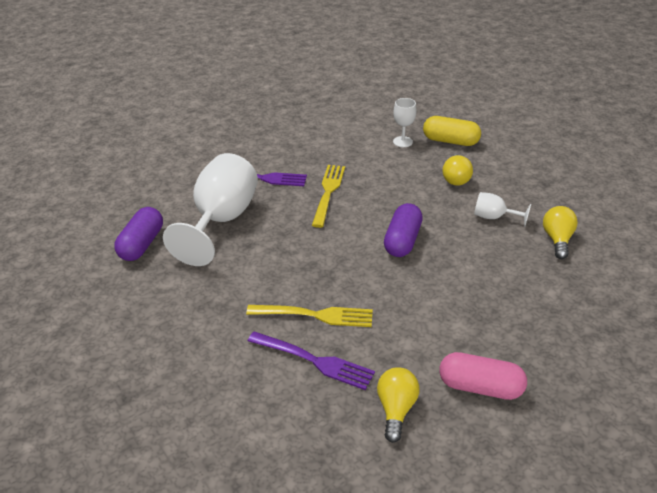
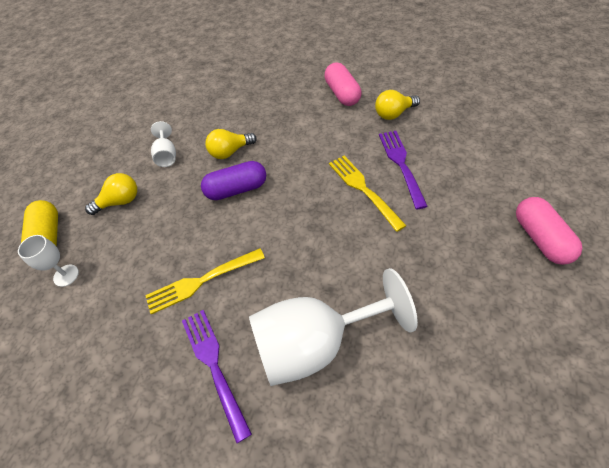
camera: 120 degrees left, 15 degrees up
purple capsule [114,207,163,261] -> none
yellow light bulb [543,206,578,259] -> yellow light bulb moved to [205,129,257,159]
none -> pink capsule [516,197,582,265]

